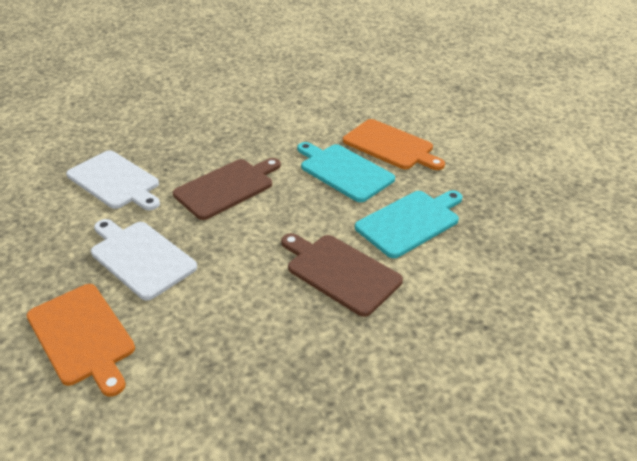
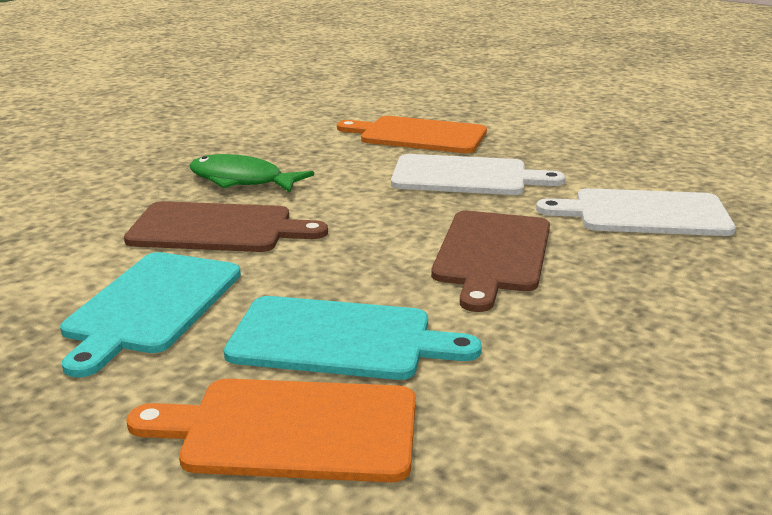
camera: 145 degrees right, 15 degrees down
none -> green fish [189,154,314,193]

